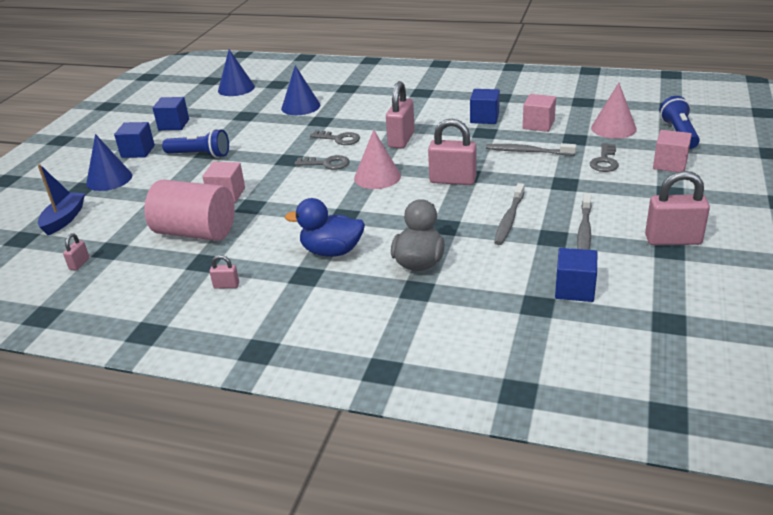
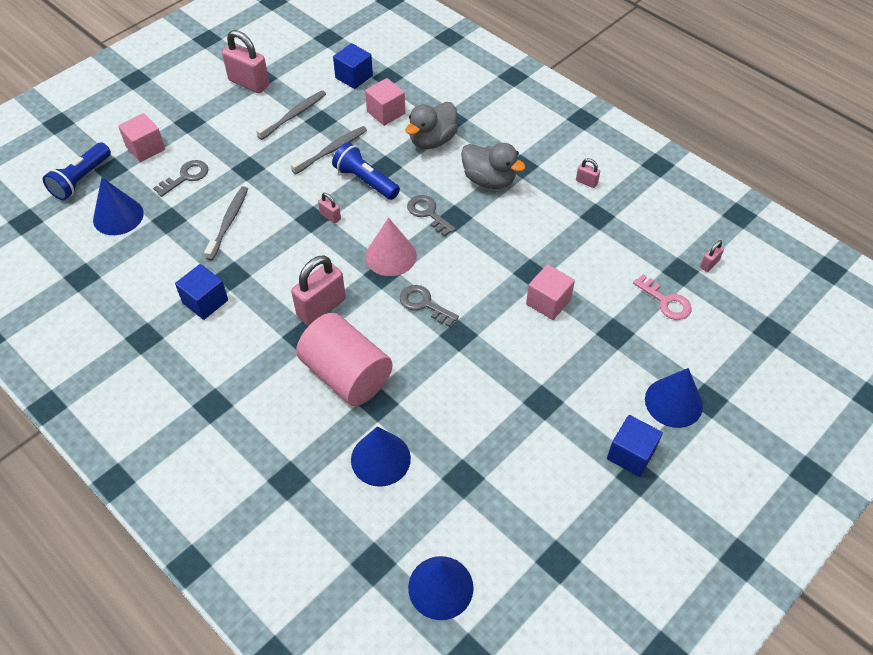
camera: 155 degrees left, 20 degrees up
blue boat [38,164,85,235] -> none
pink cylinder [145,180,235,241] -> pink cylinder moved to [296,312,393,406]
blue cube [153,97,189,130] -> none
blue flashlight [162,129,229,158] -> blue flashlight moved to [332,142,400,200]
blue duck [285,198,365,257] -> grey duck [461,143,526,189]
grey key [310,130,360,145] -> grey key moved to [407,195,456,237]
pink padlock [428,119,477,185] -> pink padlock [318,193,341,224], size x0.47
grey toothbrush [486,143,576,156] -> grey toothbrush turned 120 degrees counterclockwise [204,186,248,260]
pink cube [523,94,556,132] -> pink cube moved to [365,78,405,126]
pink cone [591,83,637,139] -> blue cone [93,178,144,235]
none -> pink key [633,274,692,320]

